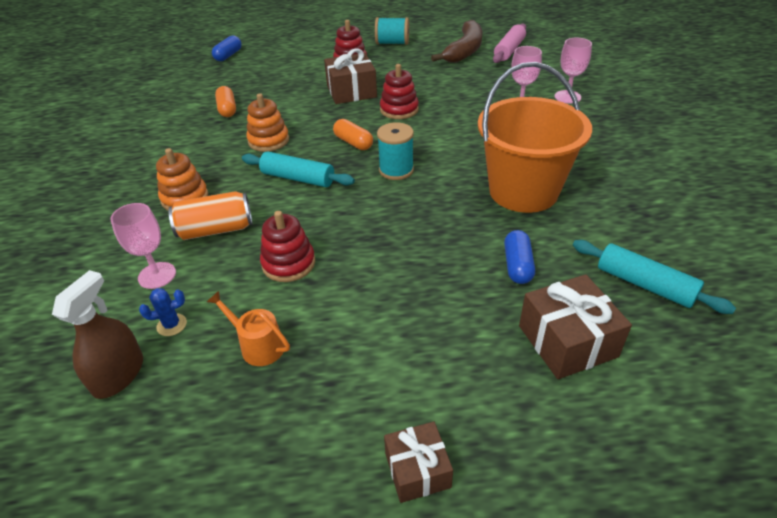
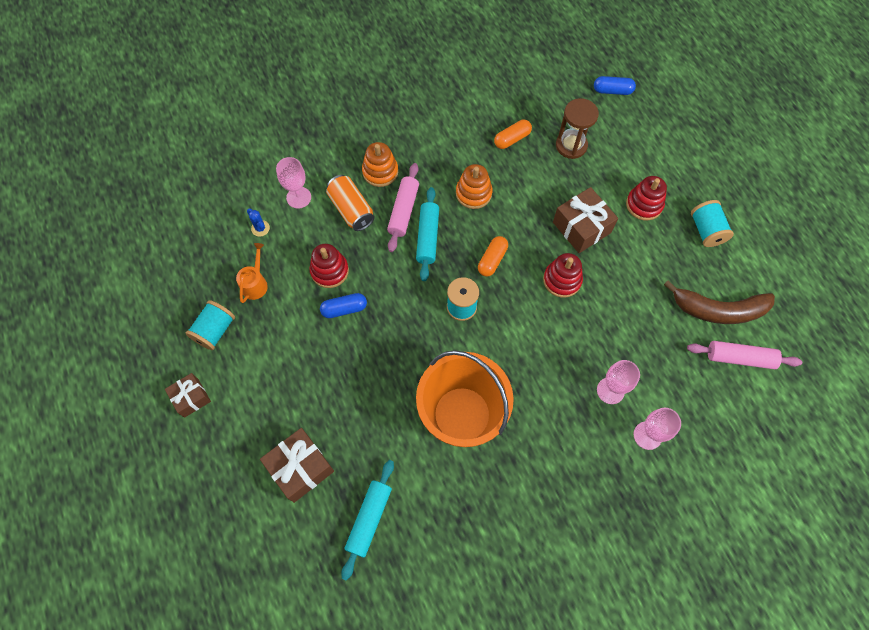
camera: 70 degrees right, 25 degrees up
brown spray bottle [52,270,143,399] -> none
blue capsule [504,230,535,284] -> blue capsule moved to [320,293,367,318]
none -> turquoise spool [185,300,235,350]
none -> pink rolling pin [387,163,419,252]
none -> brown hourglass [556,98,599,159]

